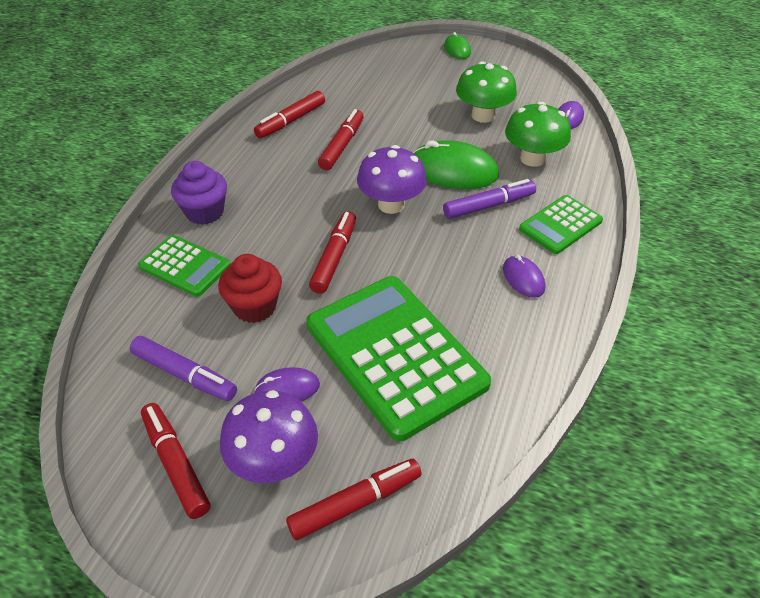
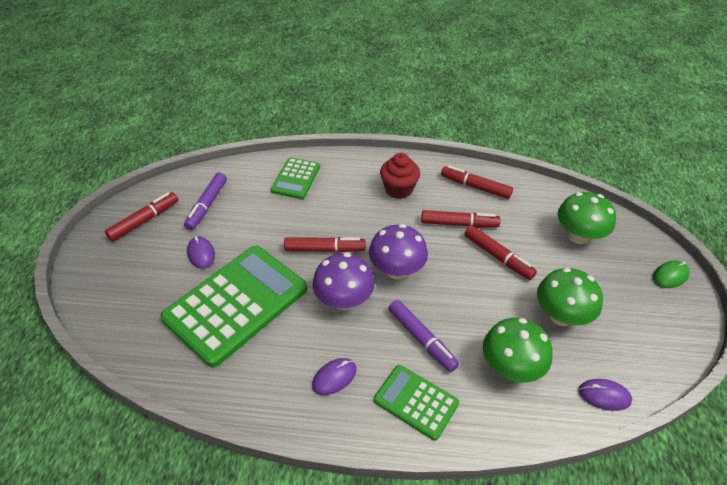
camera: 75 degrees right, 0 degrees up
purple cupcake [171,161,227,225] -> none
red cupcake [218,254,282,323] -> red cupcake moved to [380,153,420,199]
purple mushroom [220,390,318,483] -> purple mushroom moved to [313,253,375,310]
red marker [286,459,422,540] -> red marker moved to [464,225,537,280]
green mouse [413,140,499,189] -> none
none -> green mushroom [558,192,616,244]

